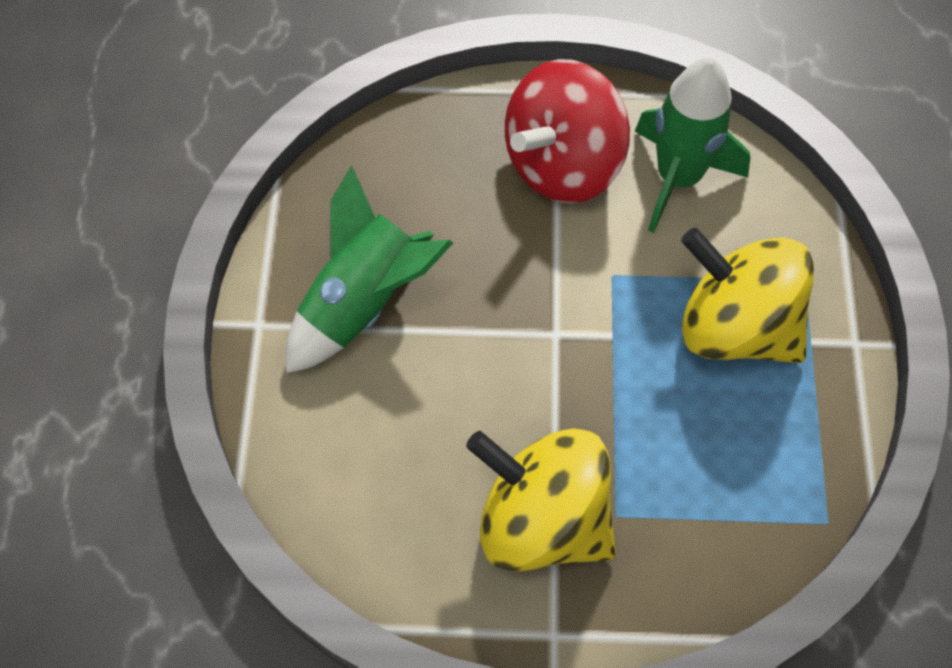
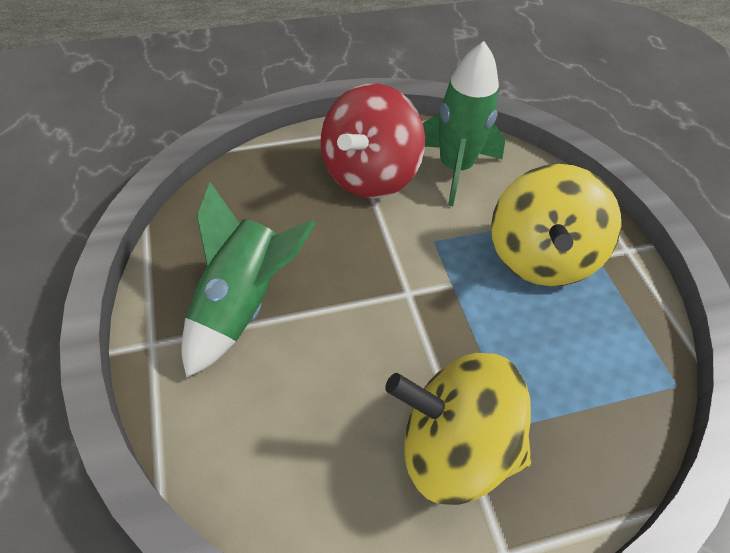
camera: 20 degrees left, 10 degrees down
yellow spinning top [681,228,814,363] -> yellow spinning top turned 90 degrees counterclockwise [491,164,621,286]

